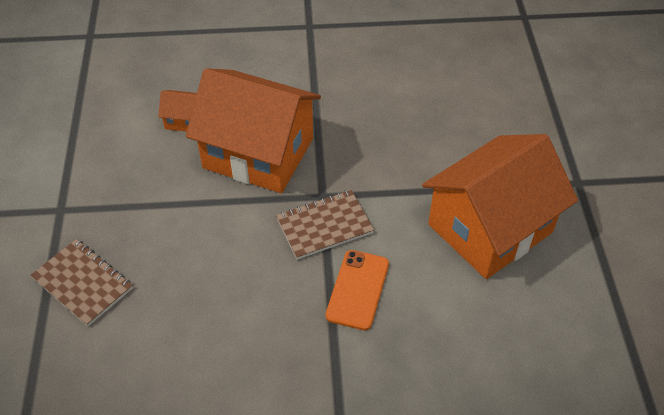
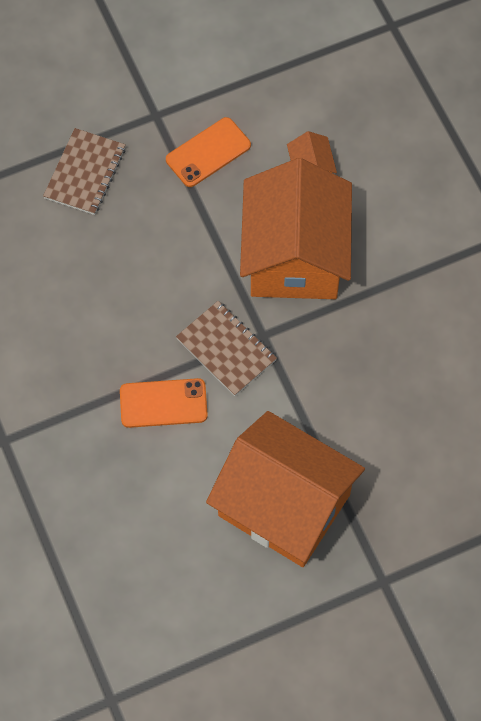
camera: 70 degrees right, 15 degrees up
none -> orange phone [166,117,251,187]

